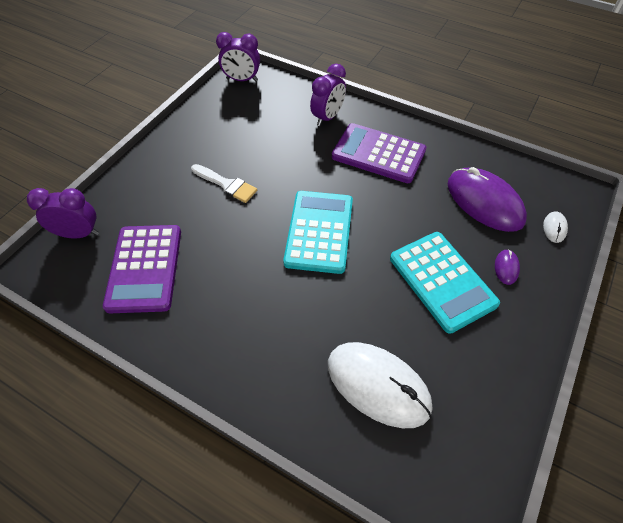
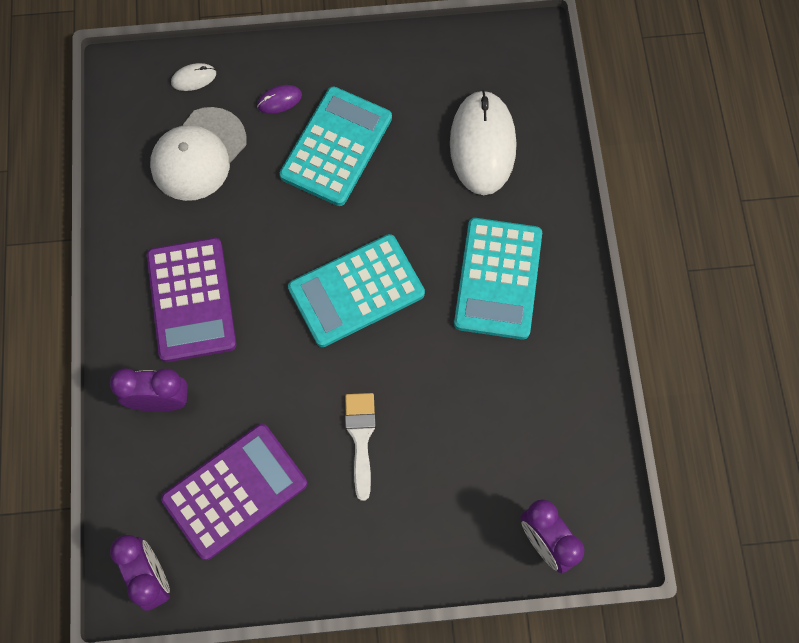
camera: 125 degrees left, 15 degrees up
purple calculator [103,225,181,313] -> purple calculator moved to [161,424,307,560]
purple mouse [448,167,527,232] -> white cap [150,107,247,201]
none -> turquoise calculator [454,218,542,340]

